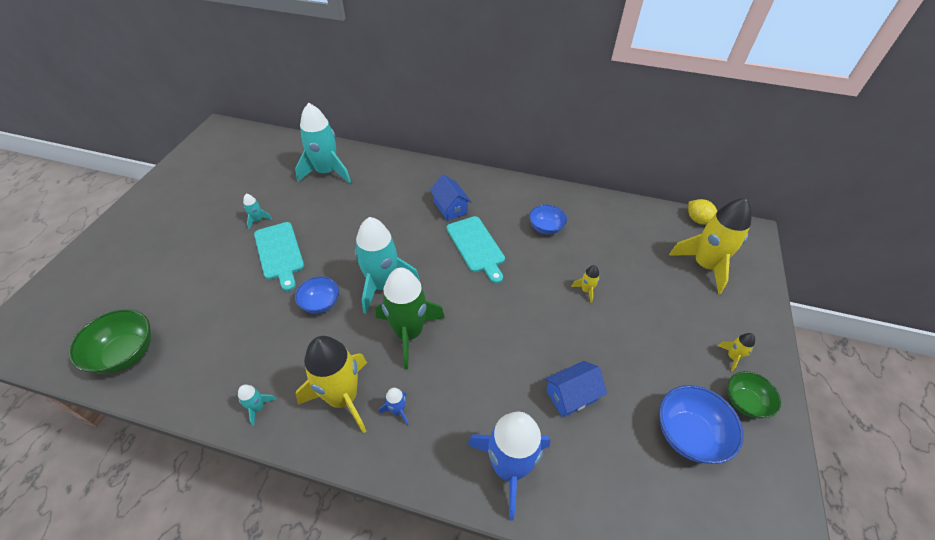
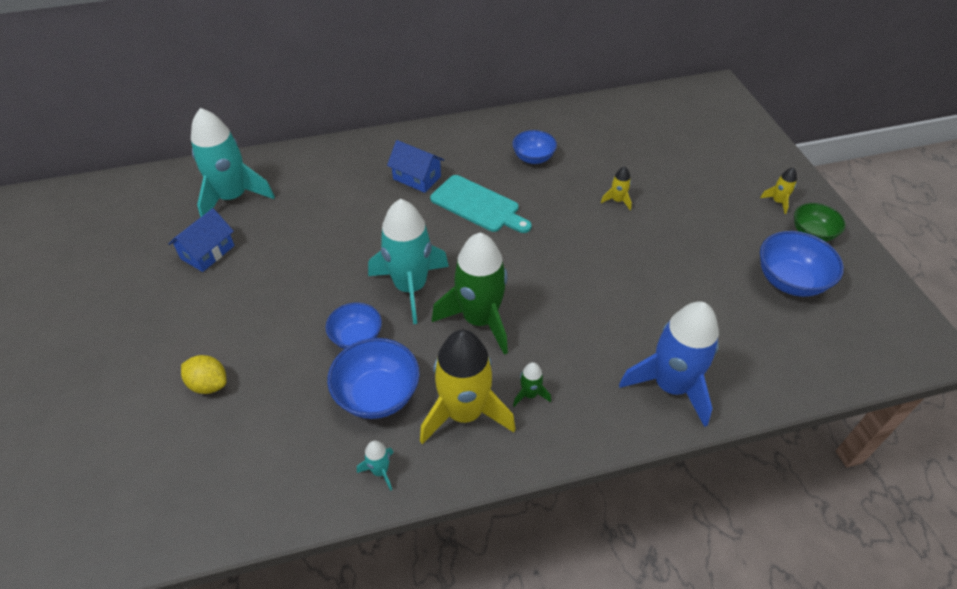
camera: 30 degrees left, 0 degrees up
green bowl [69,309,151,374] -> none
turquoise rocket [243,194,272,230] -> none
turquoise cutting board [254,222,304,291] -> none
blue rocket [379,388,409,426] -> green rocket [513,362,551,407]
blue house [545,361,607,417] -> blue house moved to [168,208,235,272]
yellow rocket [669,198,752,294] -> none
yellow lemon [688,199,717,225] -> yellow lemon moved to [181,355,227,394]
none -> blue bowl [327,338,420,419]

